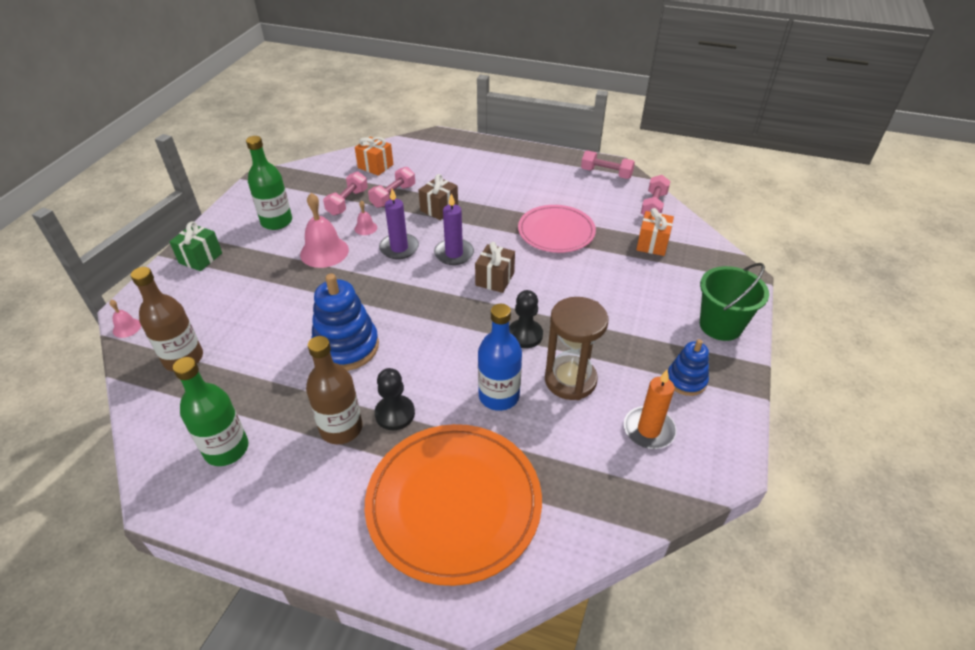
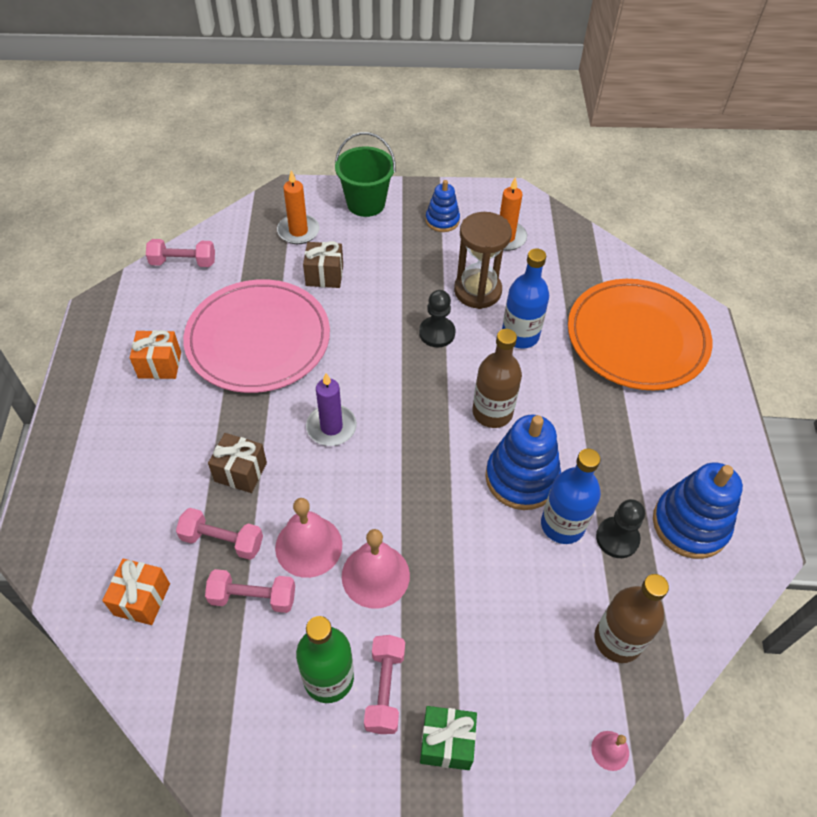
camera: 110 degrees left, 10 degrees up
green bottle [173,357,248,466] -> blue stacking toy [653,462,743,559]
brown bottle [306,336,363,444] -> brown bottle moved to [472,329,522,428]
pink bell [354,201,377,235] -> pink bell [275,498,342,578], size x2.03
black pawn [375,368,415,430] -> black pawn moved to [596,499,645,558]
purple candle [379,189,419,259] -> none
brown gift [475,242,515,293] -> brown gift moved to [303,241,343,288]
pink plate [518,205,596,253] -> pink plate [183,279,330,393], size x1.53
pink dumbbell [581,151,635,179] -> pink dumbbell moved to [364,635,405,734]
orange gift [636,208,674,256] -> orange gift moved to [130,330,181,379]
none -> orange candle [277,170,319,244]
none -> blue bottle [541,448,601,544]

